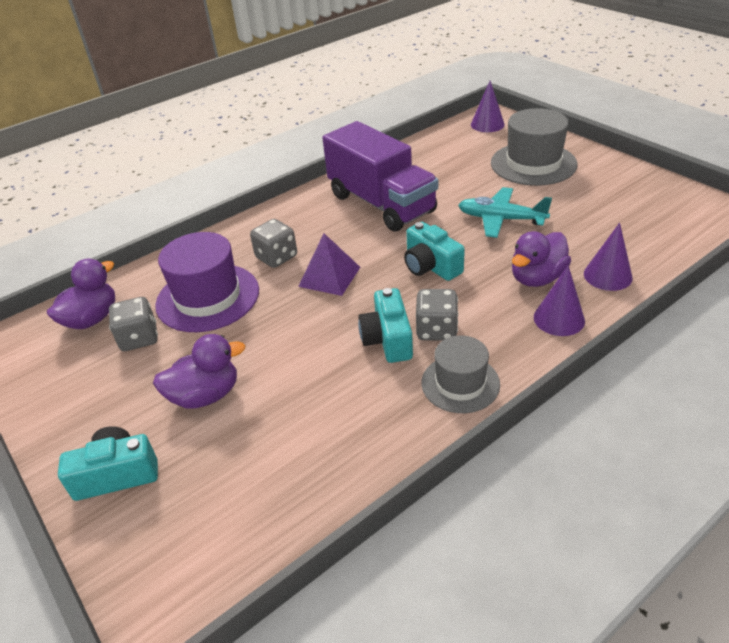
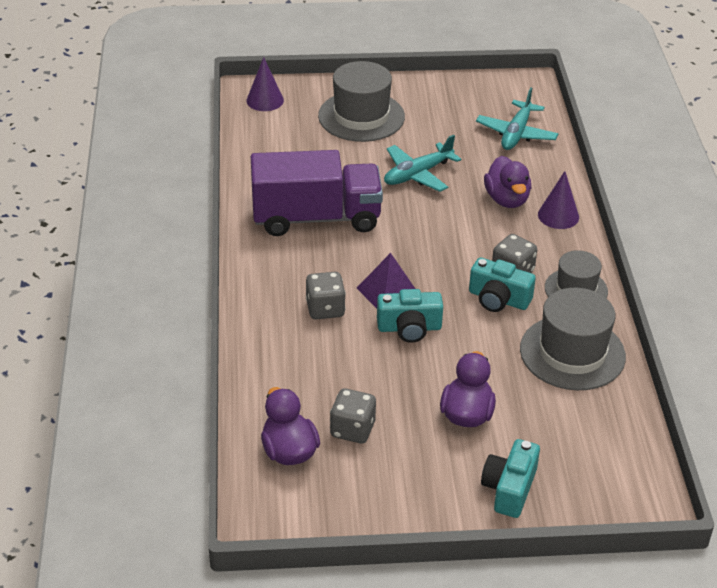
camera: 60 degrees left, 0 degrees up
purple hat [155,232,259,332] -> none
turquoise camera [404,222,465,281] -> turquoise camera moved to [377,289,443,343]
purple cone [584,223,633,291] -> none
none -> turquoise plane [476,87,558,150]
none -> grey hat [520,288,626,390]

